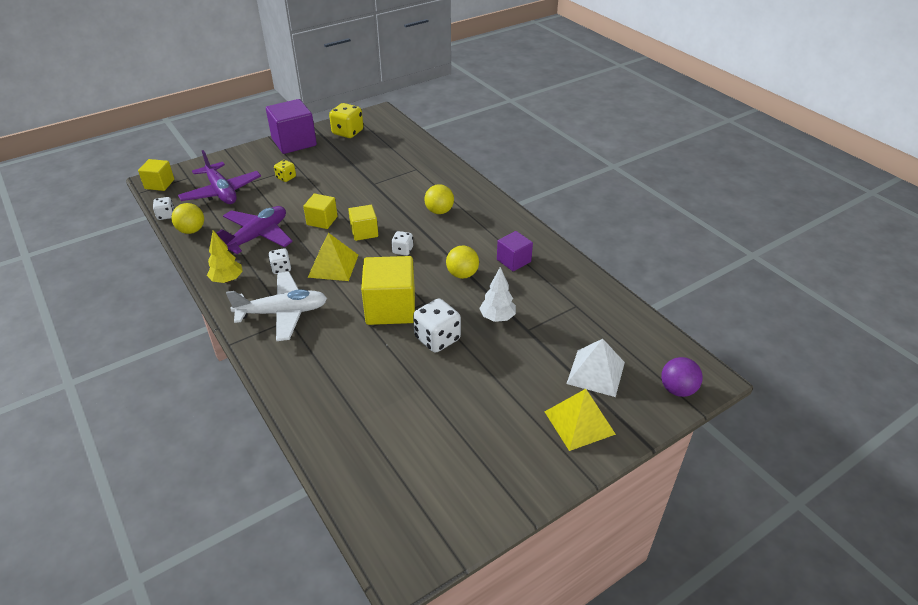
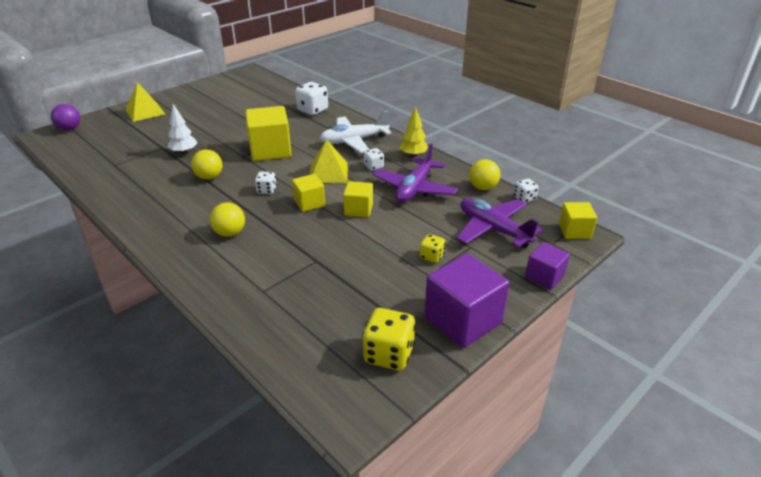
camera: 170 degrees right, 5 degrees down
white dice [413,298,461,353] -> white dice moved to [295,82,328,115]
purple cube [497,231,533,271] -> purple cube moved to [525,242,570,290]
white pyramid [566,339,625,397] -> none

